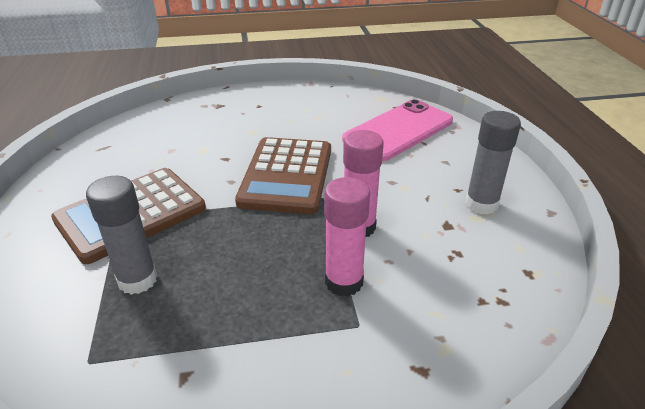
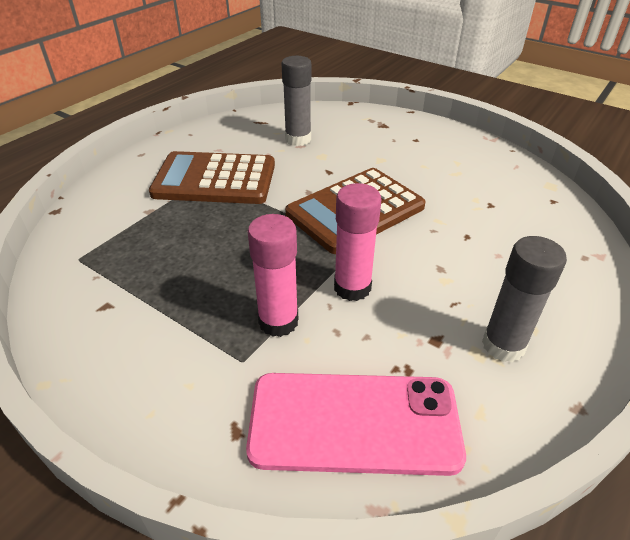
camera: 45 degrees right, 5 degrees up
grey glue stick [86,176,158,295] -> grey glue stick moved to [281,56,312,146]
pink phone [342,99,453,161] -> pink phone moved to [246,373,466,476]

